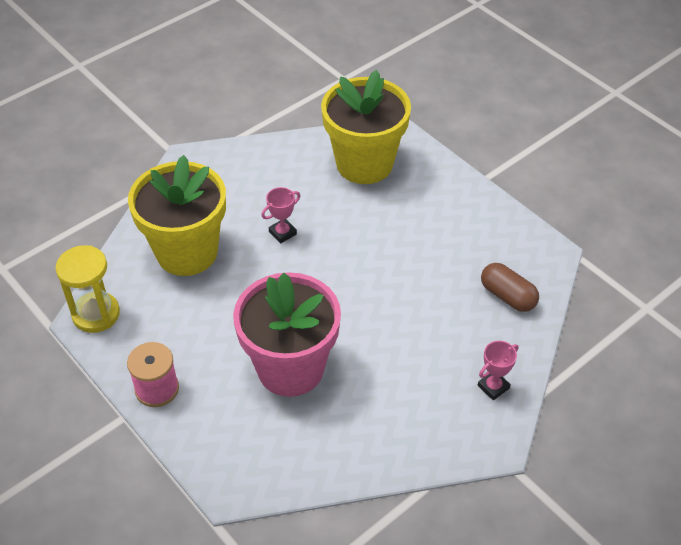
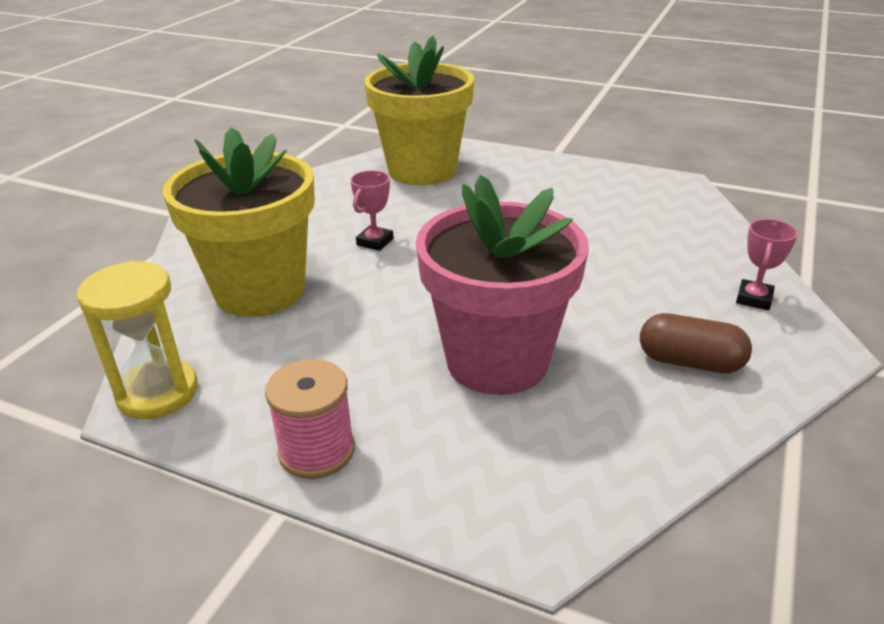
camera: 25 degrees left, 15 degrees down
brown capsule [481,263,539,312] -> brown capsule moved to [640,313,752,373]

